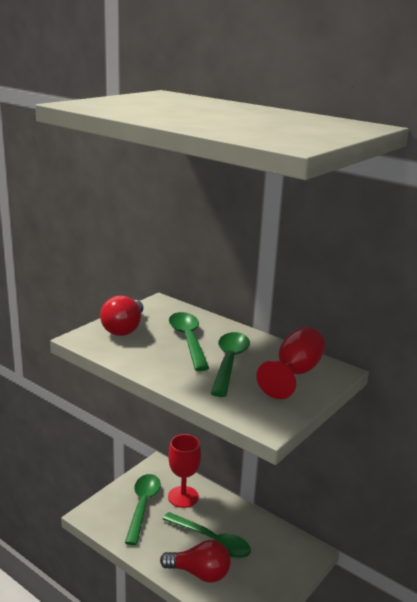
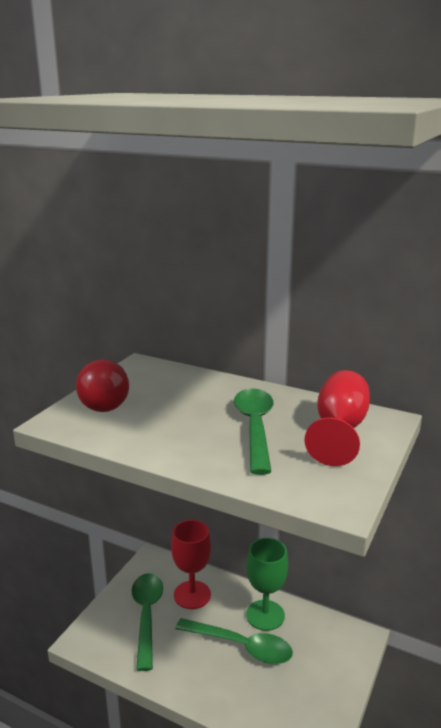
camera: 10 degrees left, 0 degrees up
red light bulb [160,540,231,582] -> none
green spoon [169,312,209,371] -> none
none -> green goblet [246,538,288,631]

